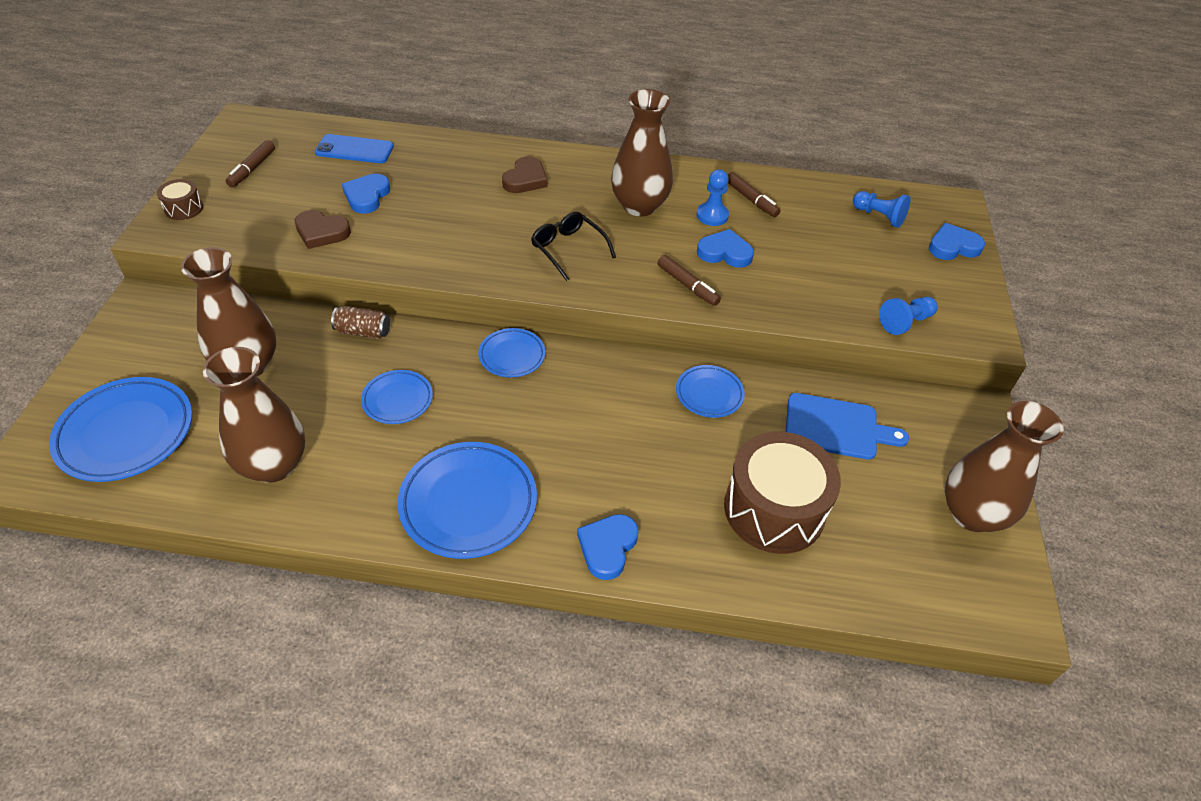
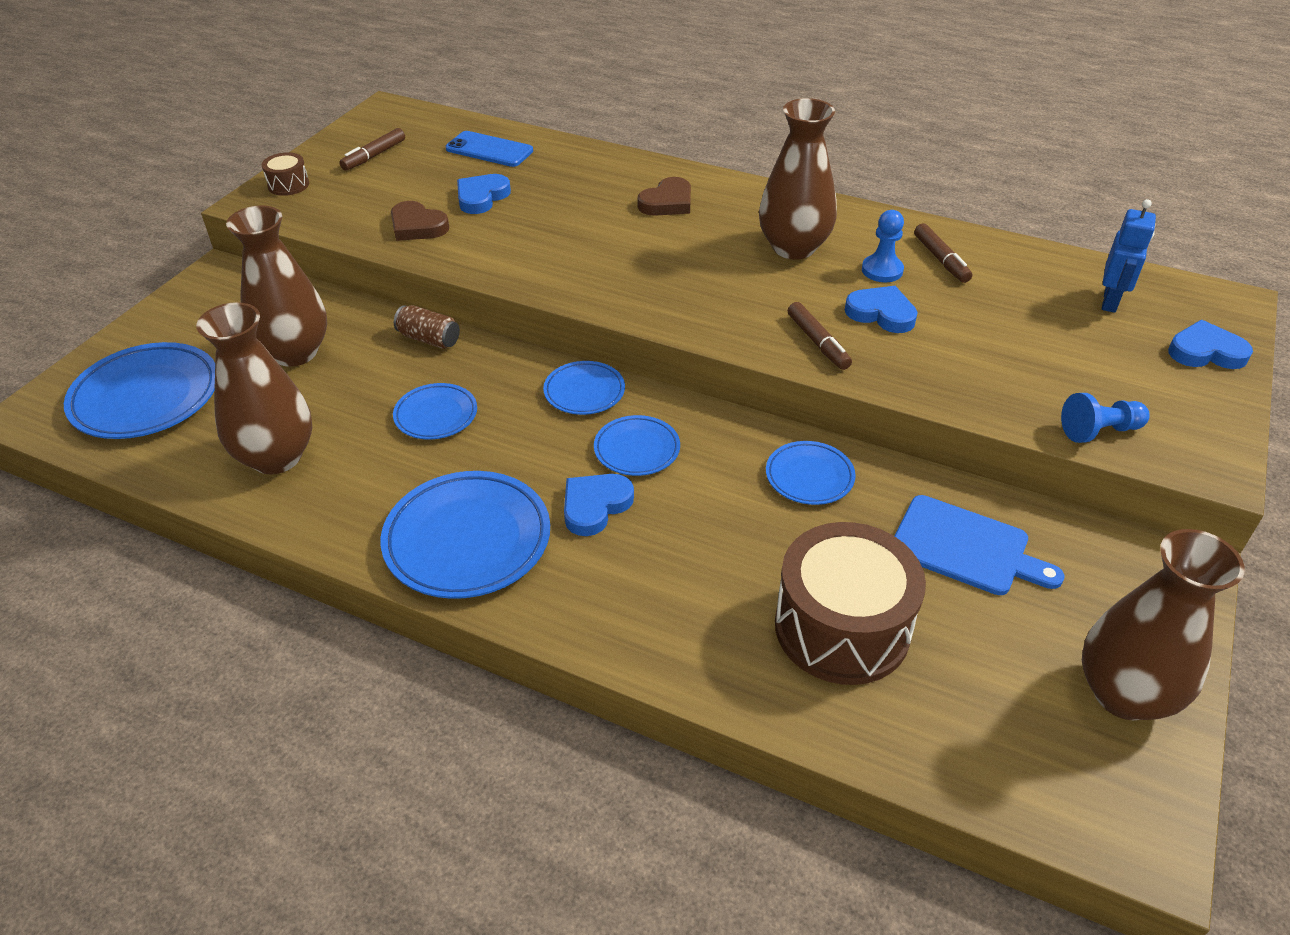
camera: 20 degrees right, 5 degrees down
black glasses [531,212,616,281] -> none
blue heart [577,514,639,580] -> blue heart moved to [564,474,634,536]
blue pawn [853,191,910,228] -> blue robot [1102,199,1156,313]
none -> blue plate [594,415,680,476]

